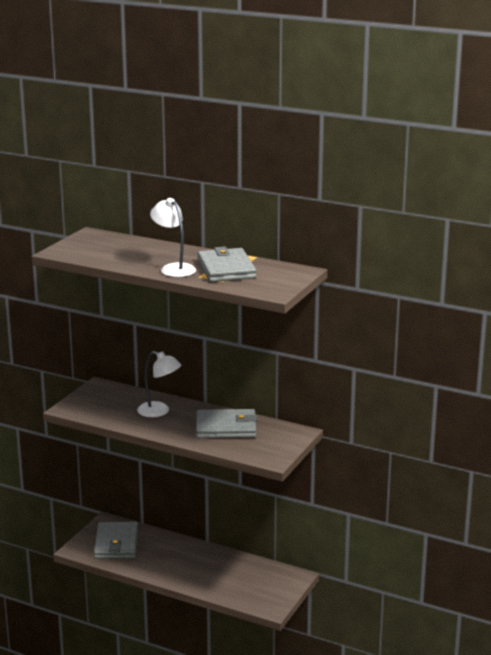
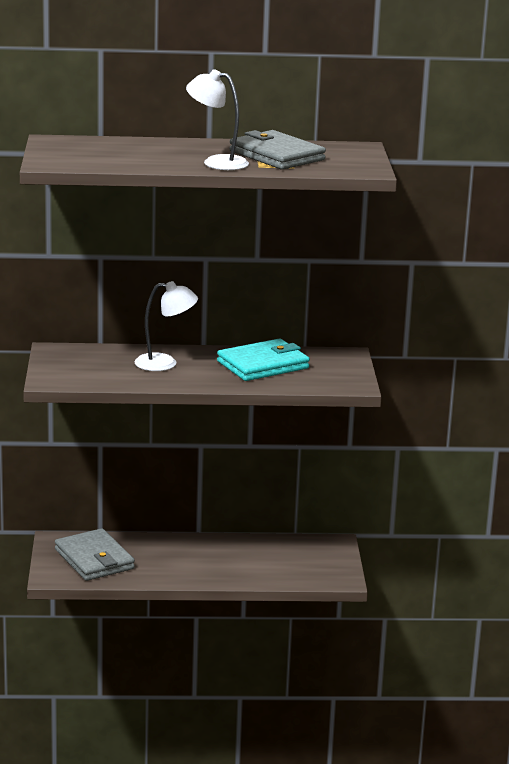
camera: 30 degrees left, 0 degrees up
grey wallet [196,409,258,438] -> turquoise wallet [217,338,310,381]

